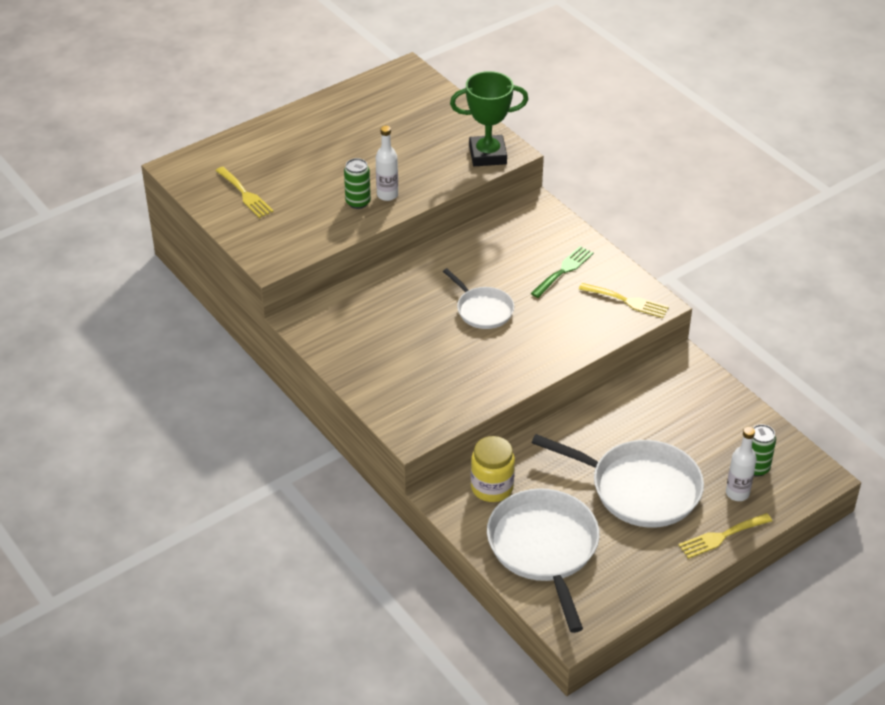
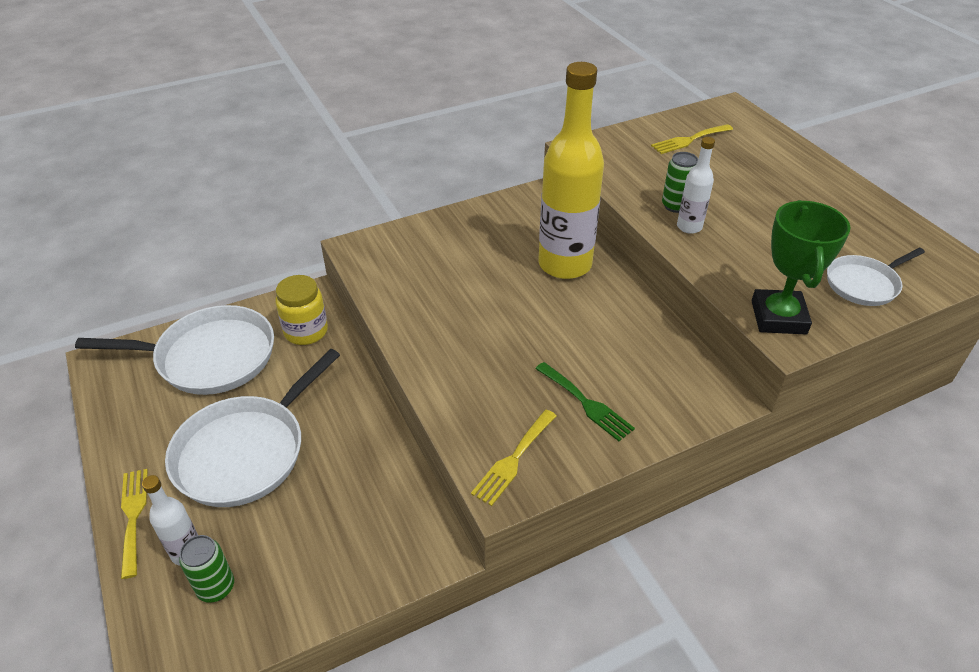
camera: 100 degrees right, 0 degrees up
white pan [443,268,514,329] -> white pan moved to [827,248,925,306]
none -> yellow bottle [539,62,604,279]

